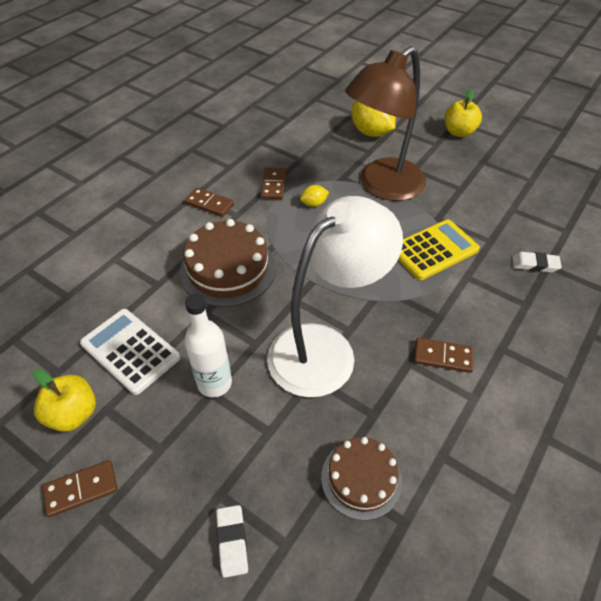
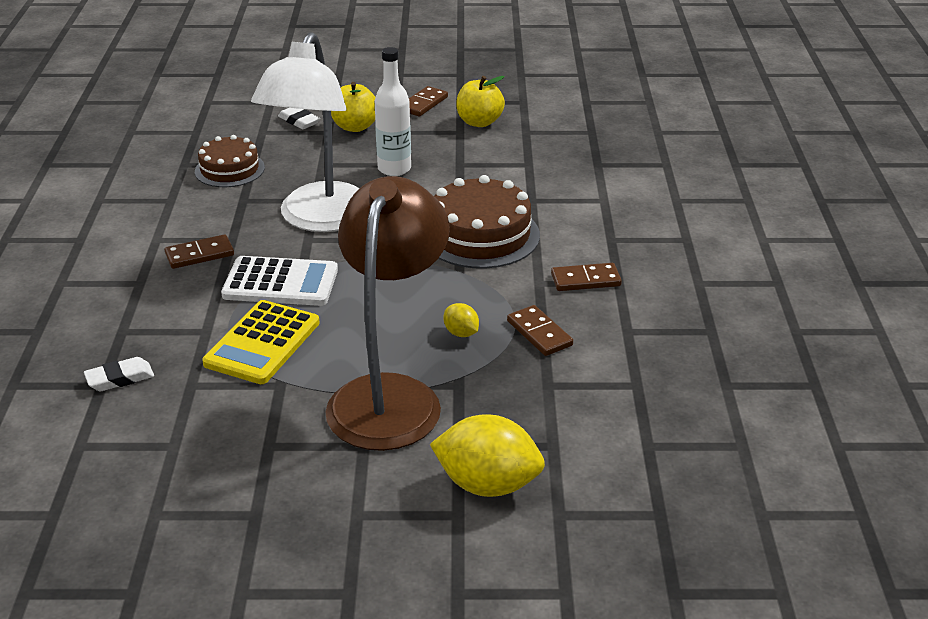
camera: 145 degrees right, 15 degrees down
white calculator [80,309,180,395] -> white calculator moved to [221,256,338,306]
yellow lemon [300,185,329,207] -> yellow lemon turned 75 degrees counterclockwise [443,303,479,337]
yellow apple [445,89,482,137] -> yellow apple moved to [331,82,375,132]

